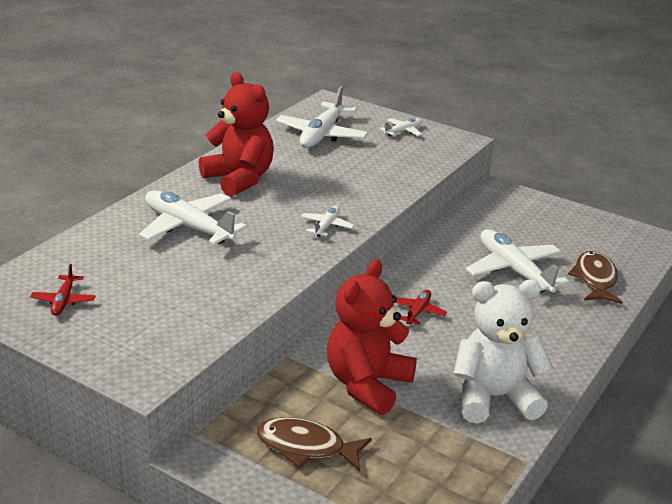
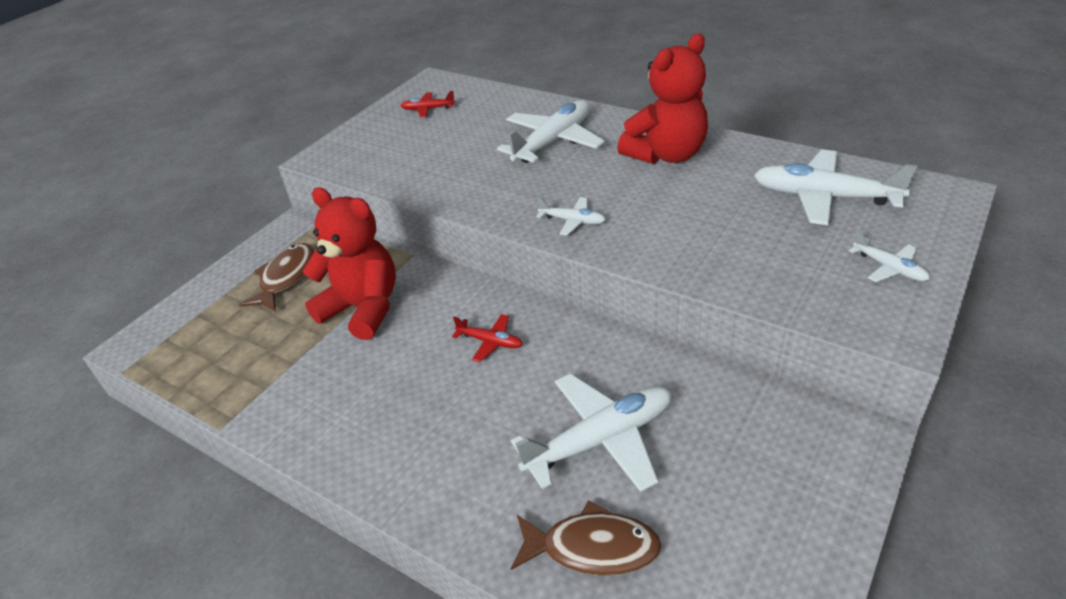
camera: 95 degrees right, 10 degrees up
white teddy bear [454,280,553,423] -> none

